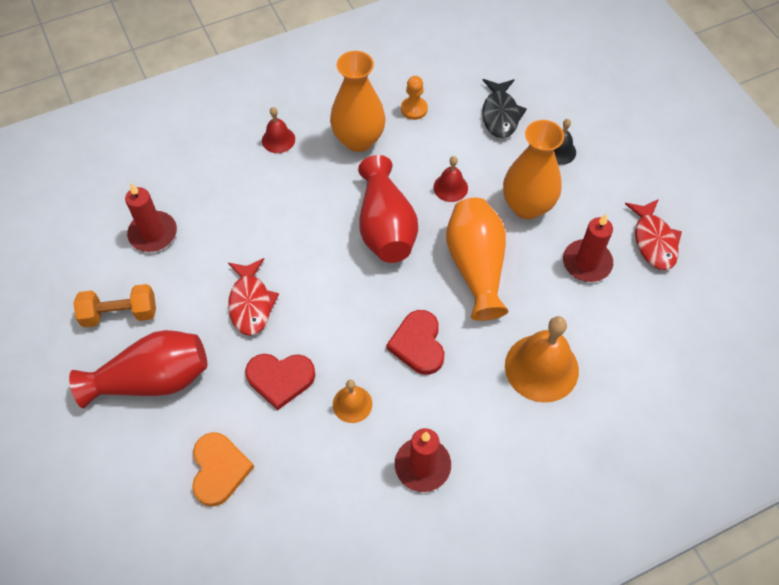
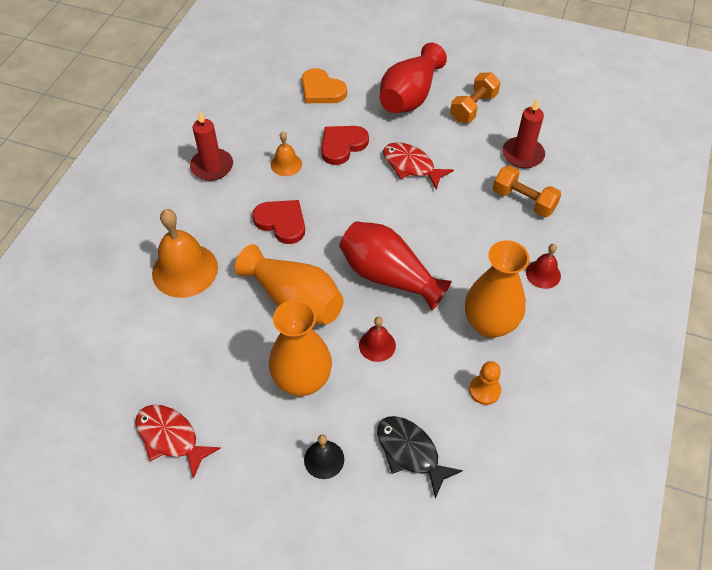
camera: 135 degrees right, 5 degrees down
red candle [563,214,613,282] -> none
none -> orange dumbbell [493,165,561,217]

